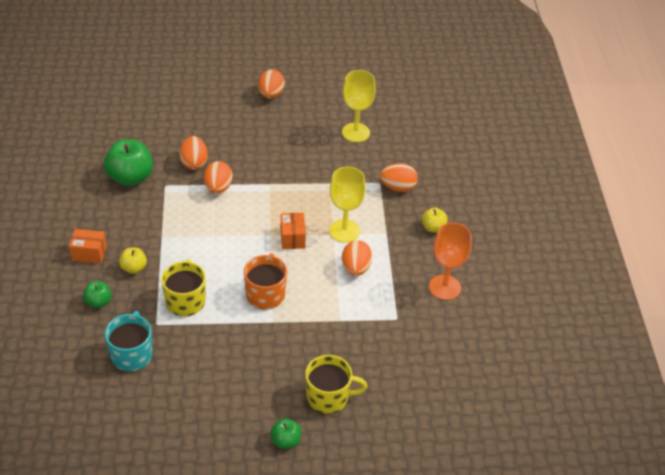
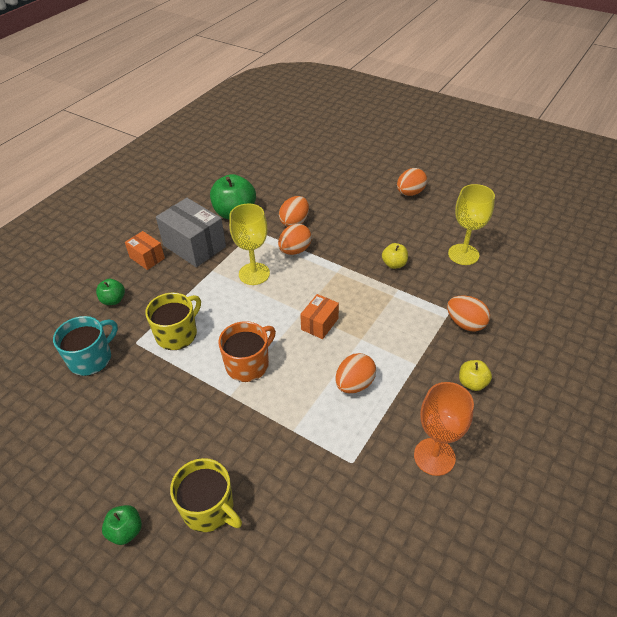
camera: 40 degrees right, 0 degrees up
yellow apple [119,247,147,274] -> yellow apple moved to [382,243,408,269]
yellow goblet [329,167,366,243] -> yellow goblet moved to [229,203,270,285]
none -> grey box [156,198,226,267]

